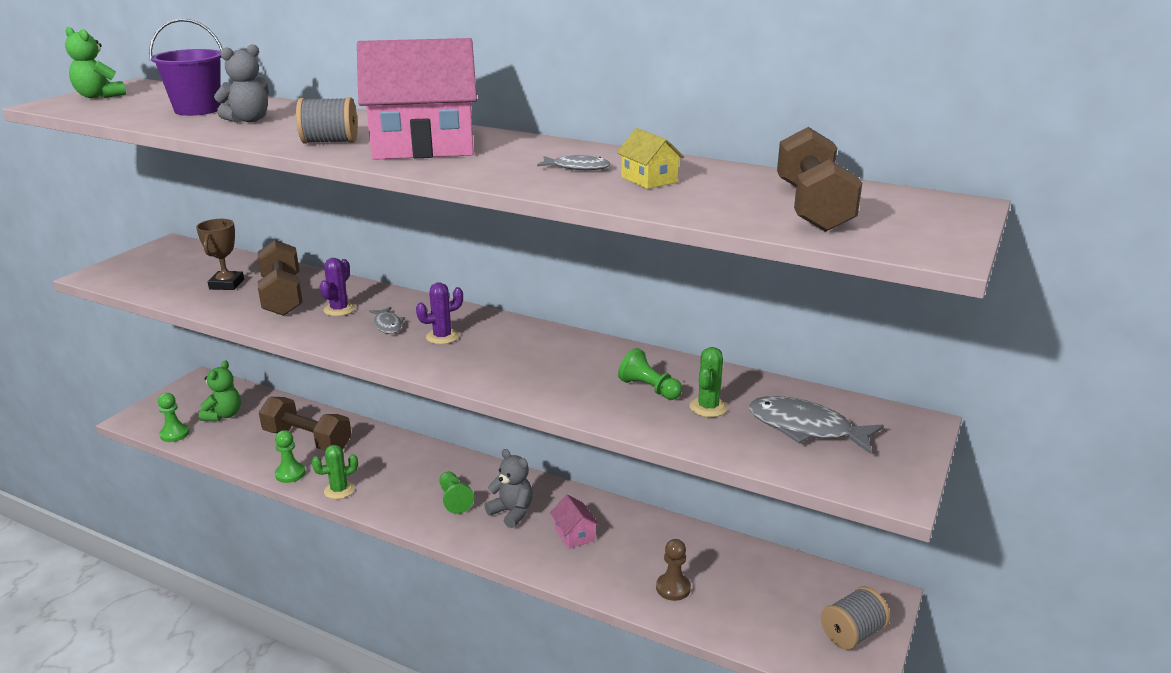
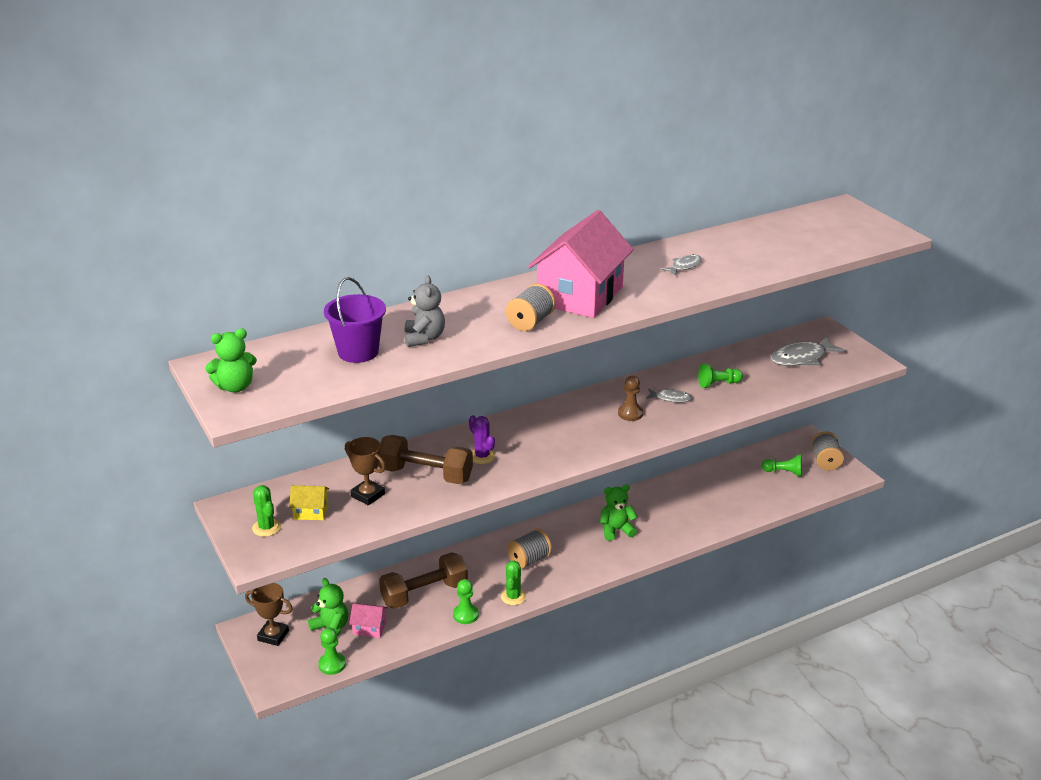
camera: 55 degrees left, 5 degrees up
grey fish [369,307,405,334] -> grey fish moved to [646,388,692,403]
purple cactus [416,282,463,344] -> none
green pawn [440,472,474,514] -> green pawn moved to [762,455,802,477]
grey teddy bear [484,449,533,528] -> green teddy bear [600,484,638,541]
pink house [550,495,600,549] -> pink house moved to [349,603,388,638]
yellow house [617,128,684,189] -> yellow house moved to [289,485,329,520]
brown pawn [656,539,691,601] -> brown pawn moved to [618,376,643,421]
green cactus [689,347,728,417] -> green cactus moved to [252,485,281,537]
brown dumbbell [777,127,862,232] -> none
none -> brown trophy [245,583,293,646]
none -> grey spool [507,529,552,569]

